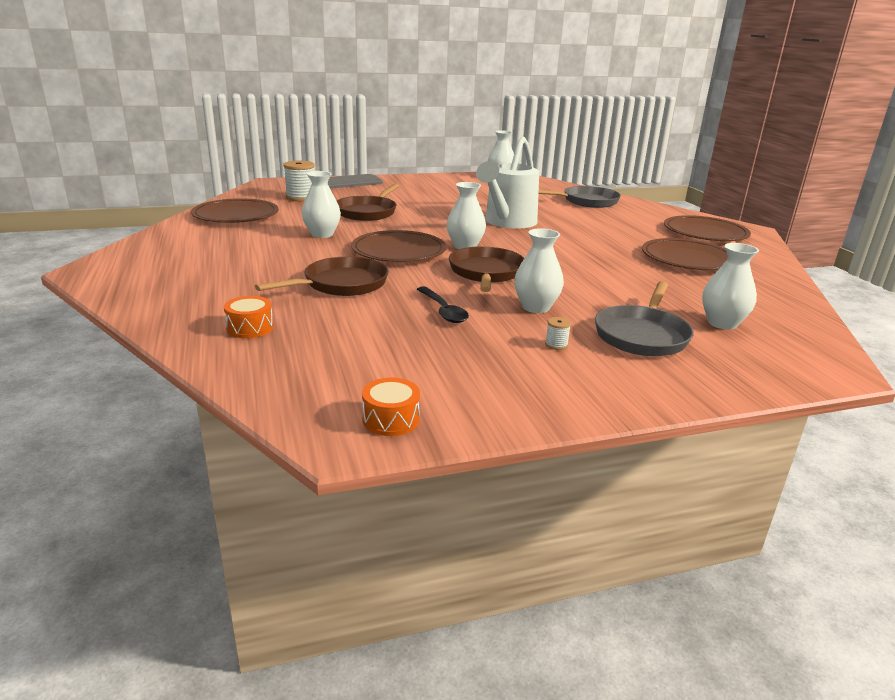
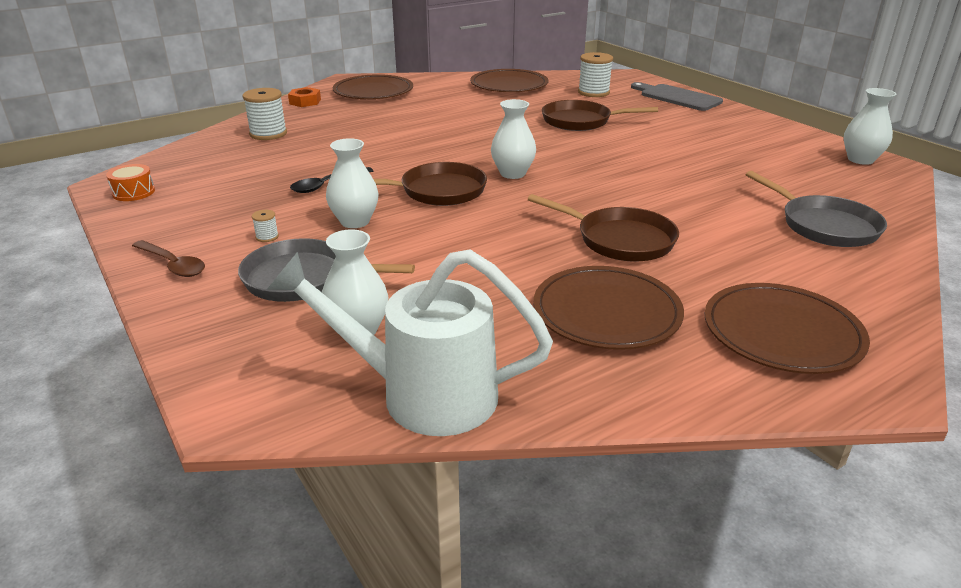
camera: 75 degrees right, 5 degrees up
orange drum [224,296,273,338] -> white spool [242,88,287,140]
brown pan [255,256,389,296] -> brown pan moved to [528,194,679,262]
white vase [302,171,341,238] -> none
brown plate [351,230,446,262] -> brown plate moved to [333,74,413,99]
white watering can [476,137,539,229] -> white watering can moved to [267,249,553,436]
none -> brown spoon [132,240,205,277]
none -> orange nut [288,87,321,107]

